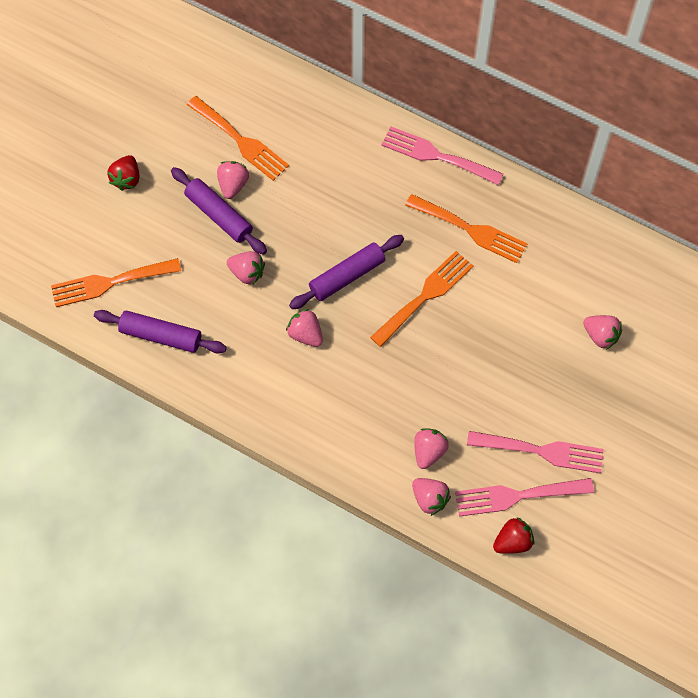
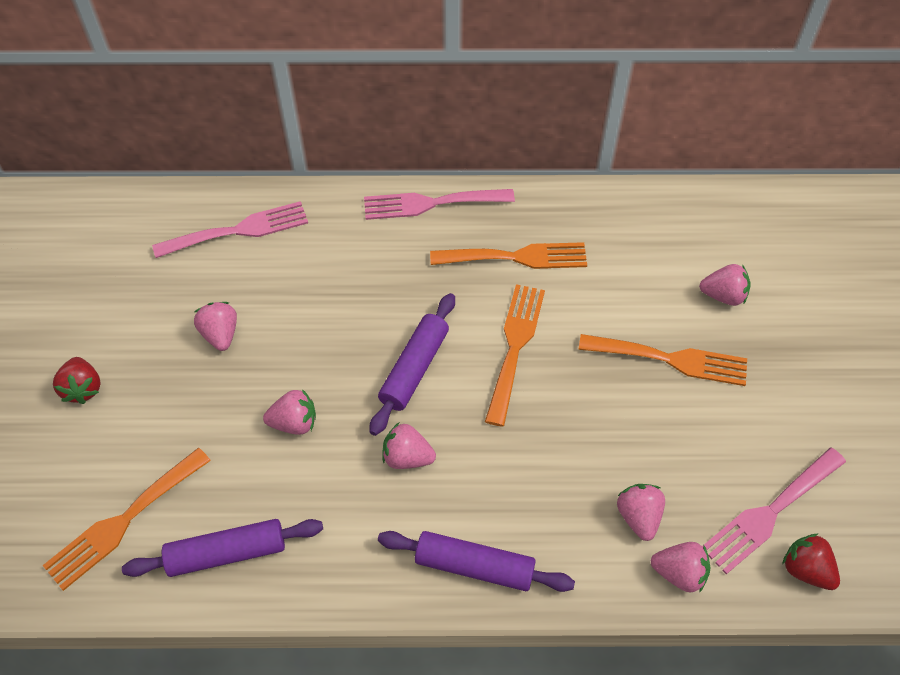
camera: 30 degrees left, 10 degrees down
purple rolling pin [171,167,267,255] -> purple rolling pin moved to [378,531,575,592]
orange fork [187,96,289,181] -> orange fork moved to [578,334,747,386]
pink fork [467,431,604,474] -> pink fork moved to [152,201,308,258]
red strawberry [493,517,535,554] -> red strawberry turned 75 degrees counterclockwise [782,534,840,590]

